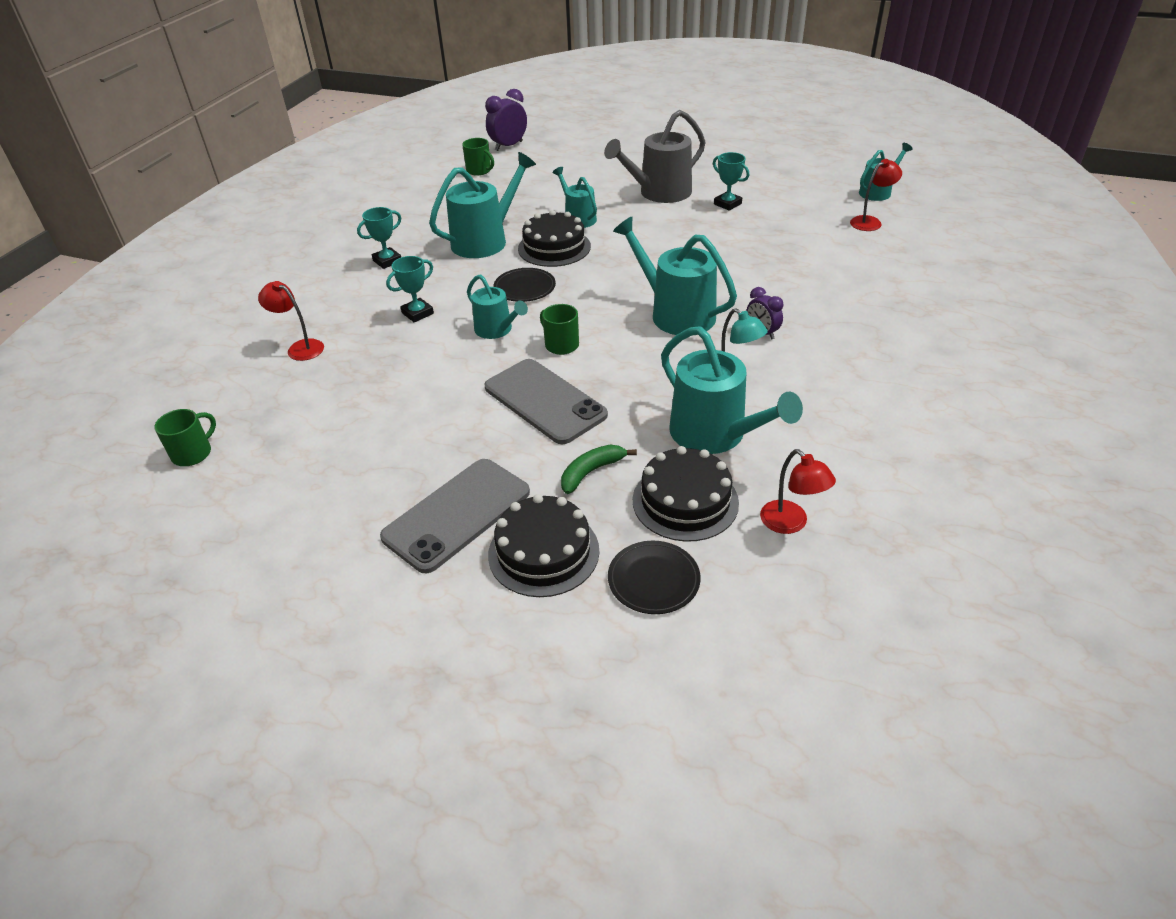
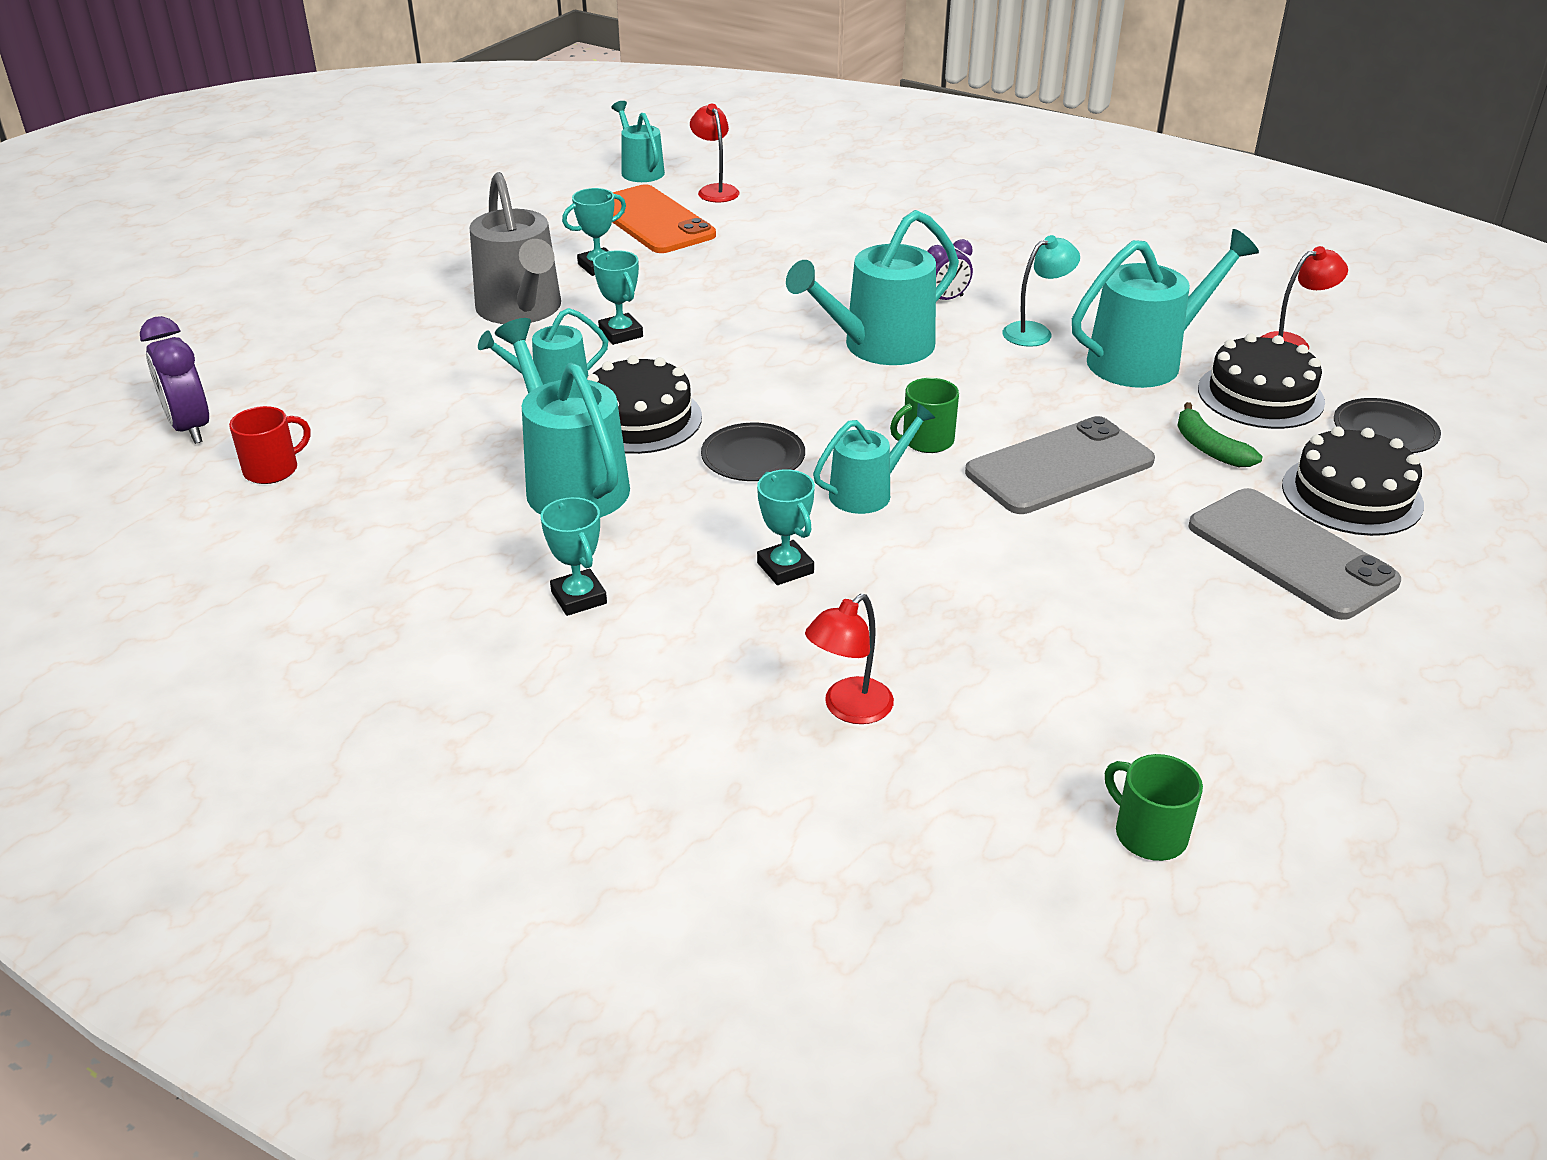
camera: 80 degrees left, 5 degrees down
green mug [462,138,494,176] -> red mug [229,406,311,484]
none -> turquoise trophy [593,250,643,345]
none -> orange phone [612,185,716,253]

